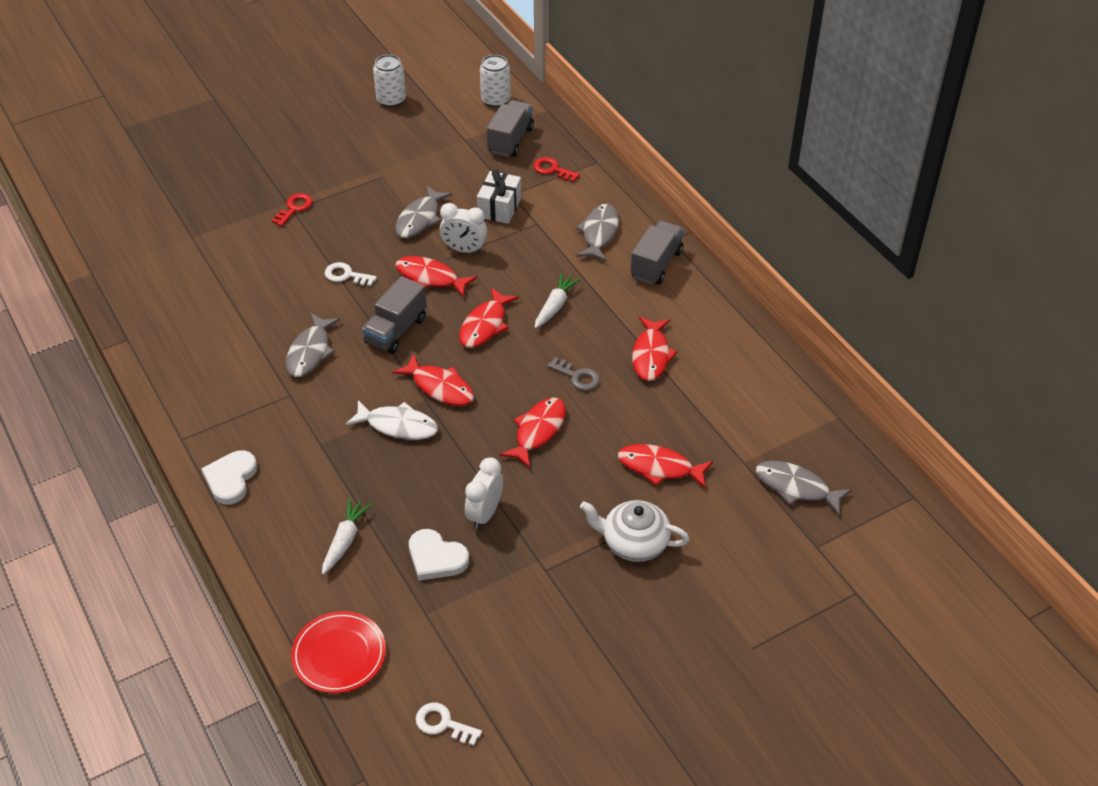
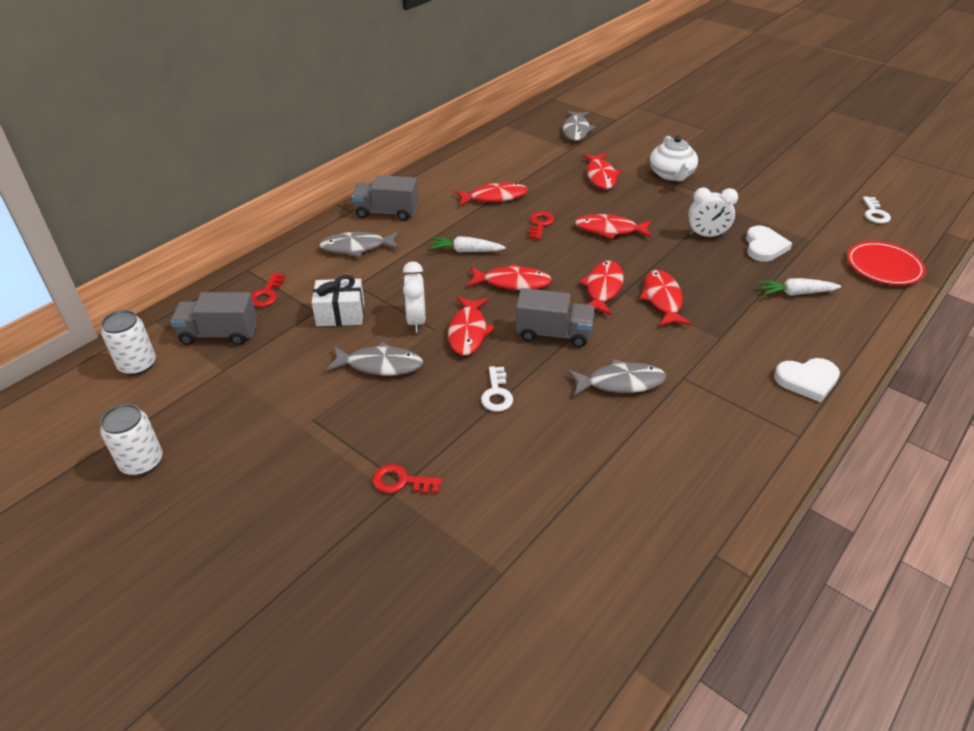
camera: 110 degrees left, 5 degrees down
white fish [346,400,438,440] -> red fish [639,270,692,326]
grey key [547,357,600,391] -> red key [529,211,555,239]

